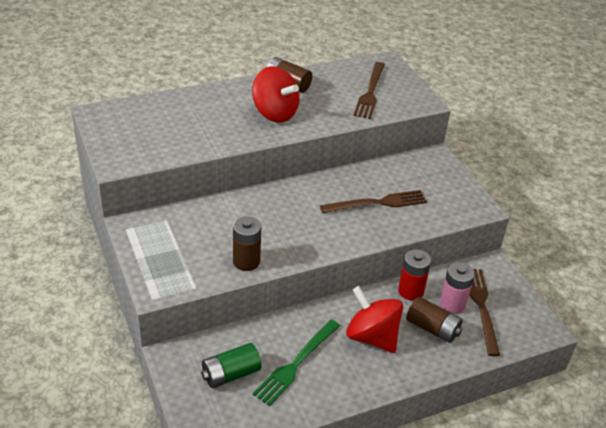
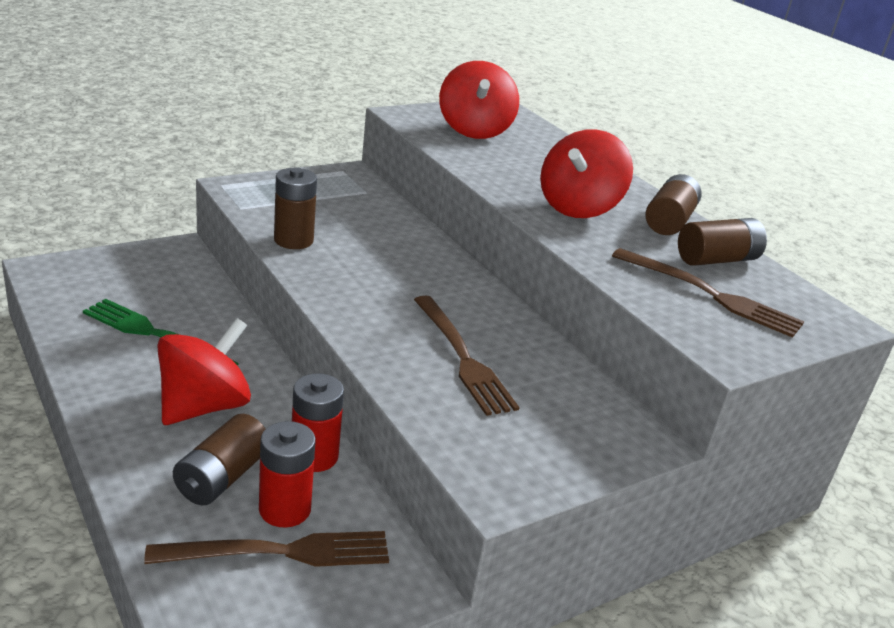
camera: 80 degrees right, 10 degrees down
green battery [201,343,261,388] -> none
brown fork [353,62,385,119] -> brown fork turned 150 degrees counterclockwise [612,248,804,338]
pink battery [440,262,475,314] -> red battery [259,421,316,528]
none -> red spinning top [439,61,519,139]
none -> brown battery [678,218,767,266]

